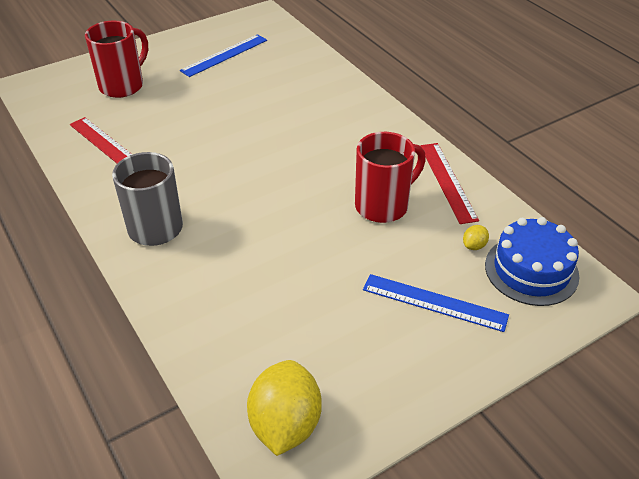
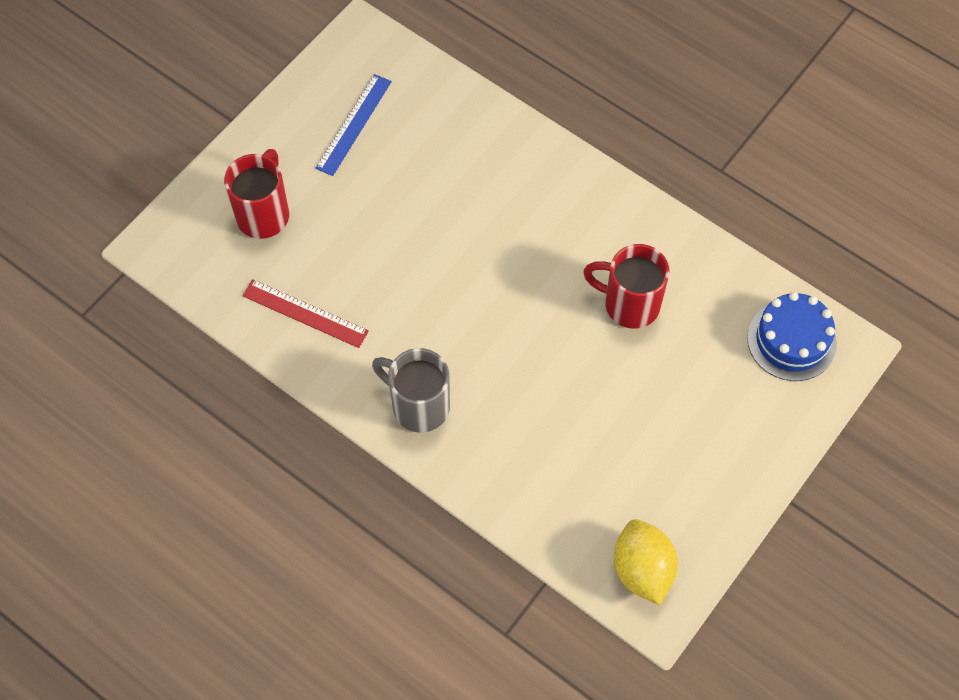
camera: 20 degrees left, 20 degrees up
red mug [355,132,426,223] -> red mug turned 105 degrees counterclockwise [583,244,670,329]
blue ruler [363,274,509,332] -> none
red ruler [420,143,479,224] -> none
yellow lemon [463,225,489,250] -> none

